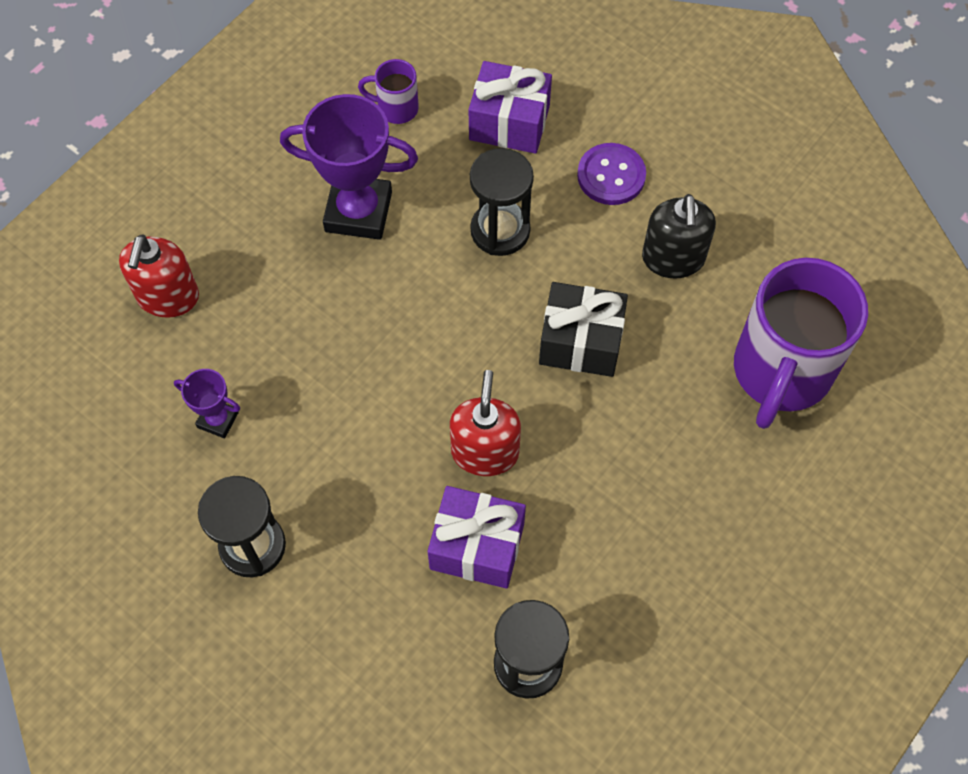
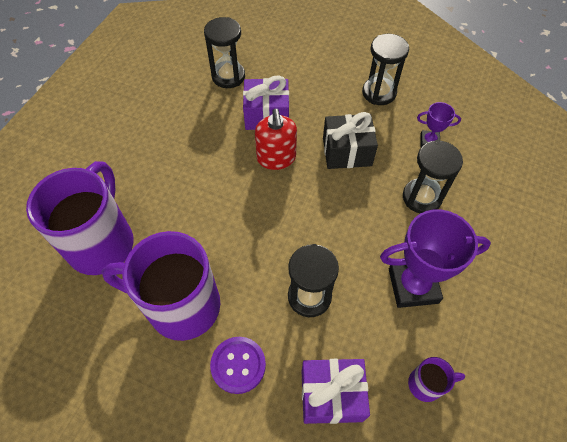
camera: 165 degrees right, 5 degrees down
red soap dispenser [119,235,199,318] -> none
black gift [539,282,628,377] -> black gift moved to [323,112,378,169]
black soap dispenser [642,194,716,279] -> purple mug [102,231,220,341]
none -> black hourglass [403,140,463,213]

